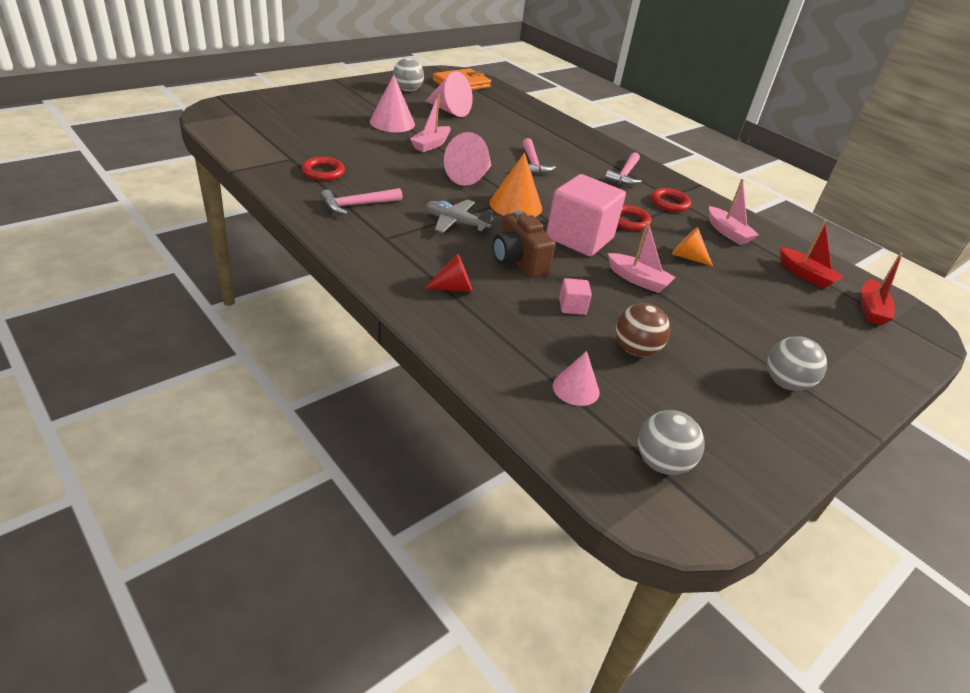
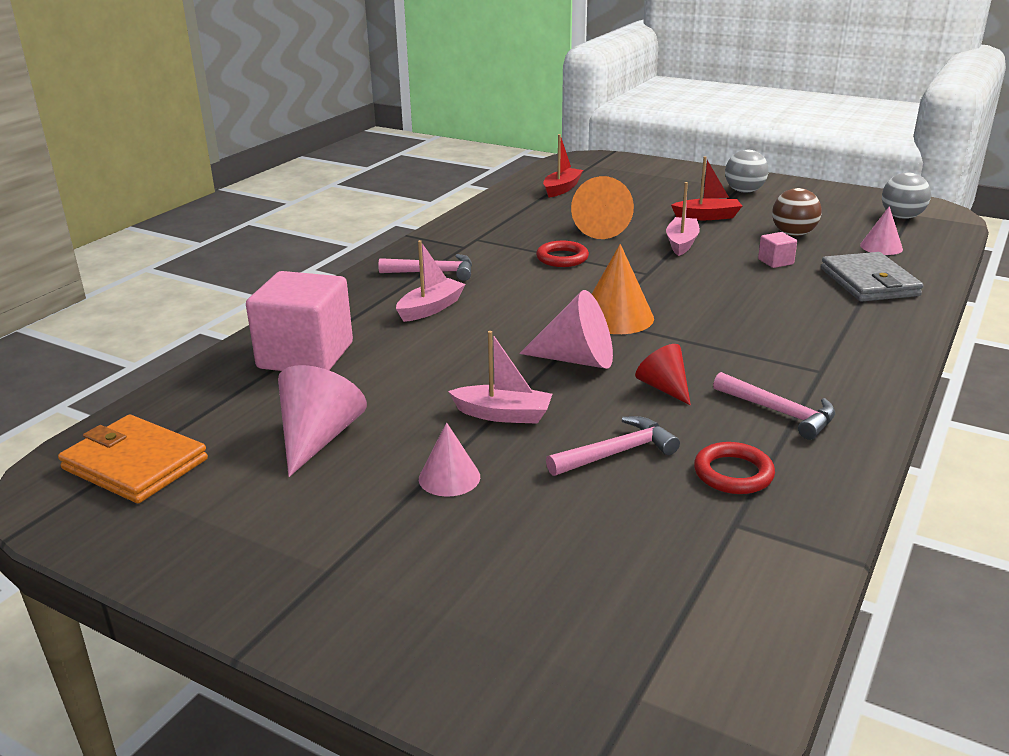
camera: 105 degrees left, 10 degrees down
pink cone [370,75,415,132] -> pink cone [419,422,480,497], size x0.63
grey ball [393,58,424,92] -> none
red cone [424,253,472,292] -> red cone moved to [635,344,691,405]
grey plane [426,199,494,233] -> none
brown camera [493,210,555,278] -> none
pink hammer [523,138,556,175] -> pink hammer moved to [546,416,680,476]
pink cube [546,174,626,256] -> pink cube moved to [246,271,353,371]
red ring [651,188,691,212] -> none
orange cone [672,227,713,266] -> orange cone [571,176,634,239], size x1.58
pink boat [709,179,759,245] -> pink boat moved to [396,240,466,322]
red boat [861,253,903,325] -> red boat moved to [671,156,742,220]
none -> grey wallet [821,252,923,302]

